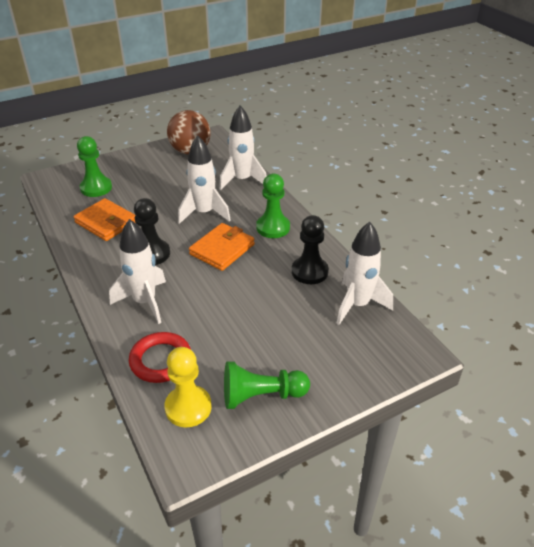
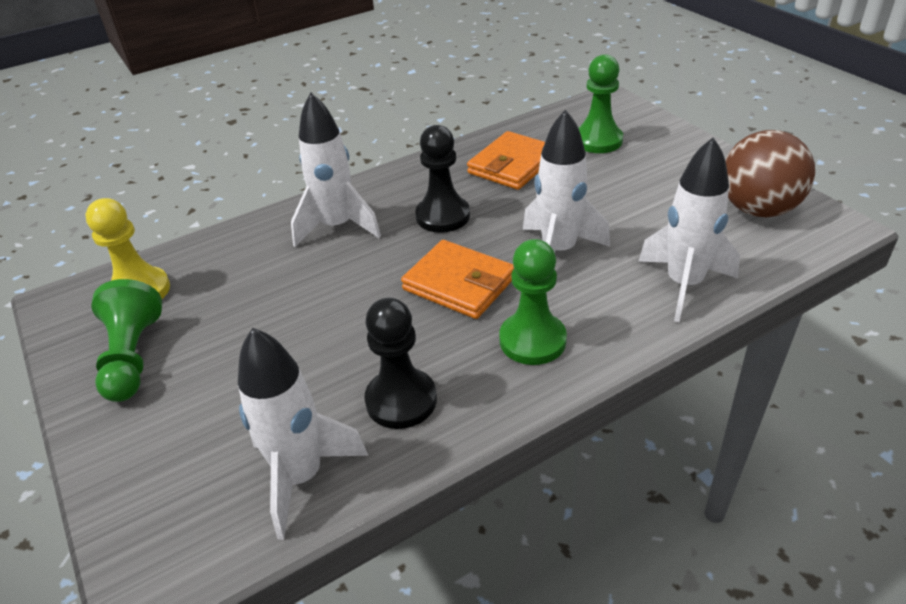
camera: 90 degrees right, 0 degrees up
red ring [129,332,191,383] -> none

